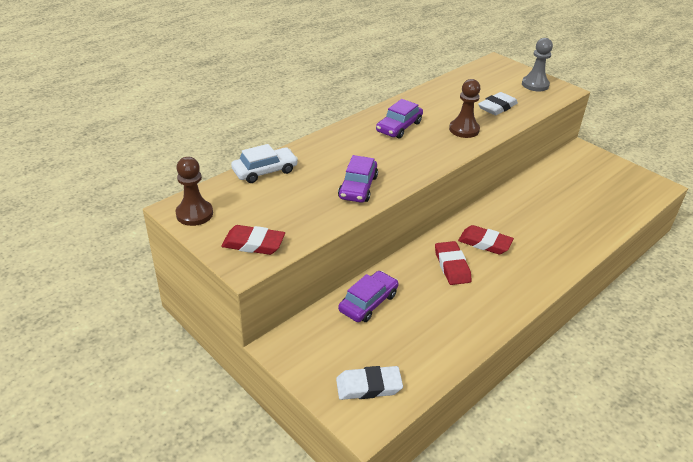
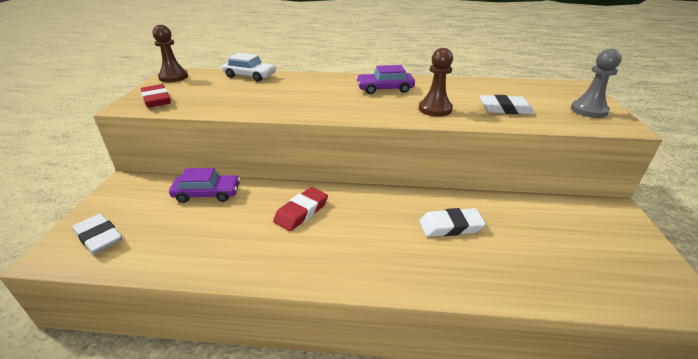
camera: 50 degrees right, 5 degrees down
purple car [338,155,378,203] -> none
red eraser [458,225,514,254] -> none
none -> white eraser [419,208,486,237]

